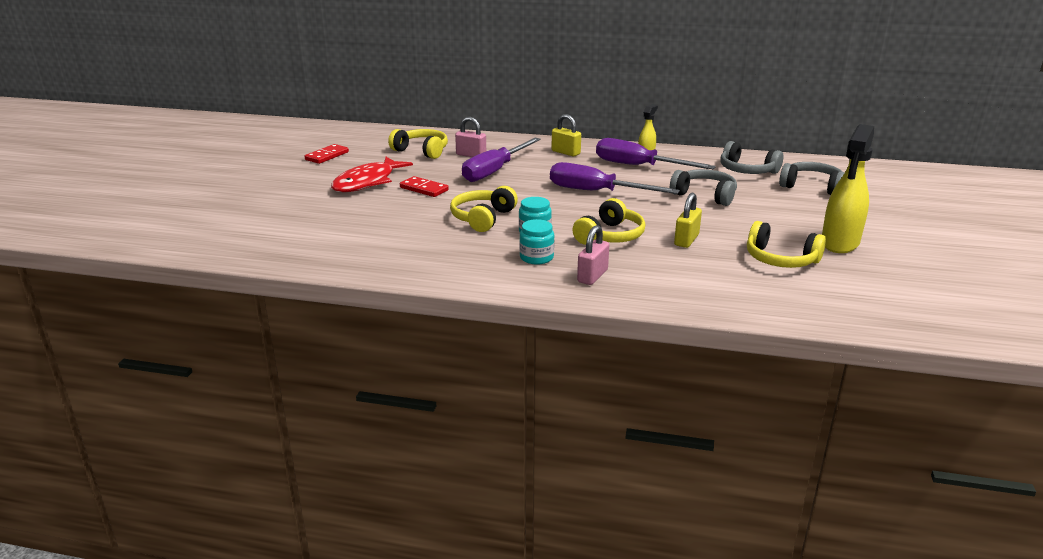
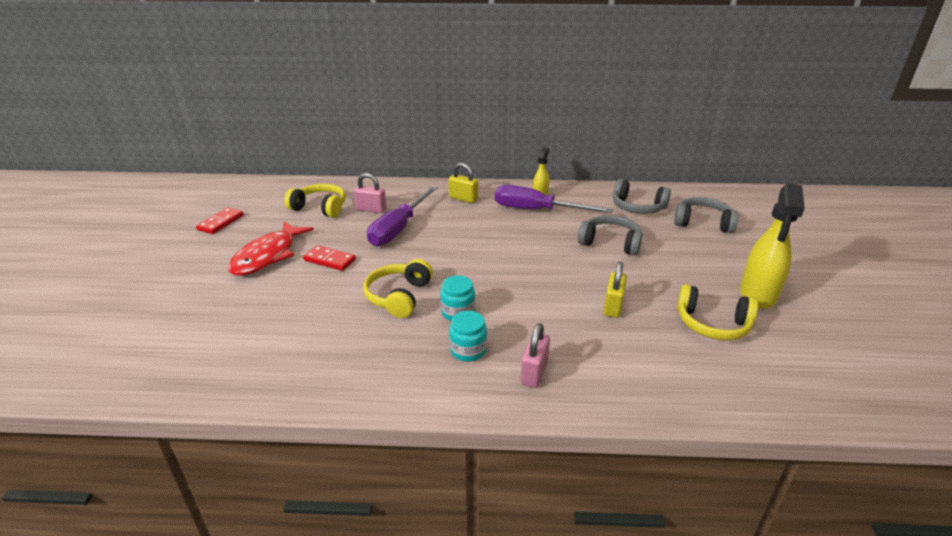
camera: 10 degrees left, 5 degrees up
purple screwdriver [550,162,680,194] -> none
yellow headphones [572,198,645,245] -> none

